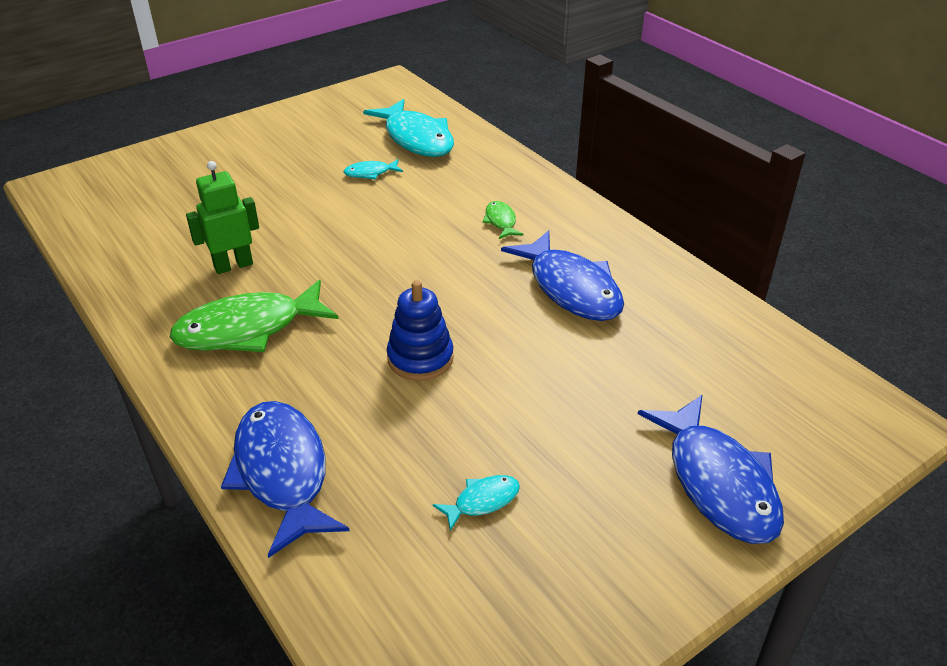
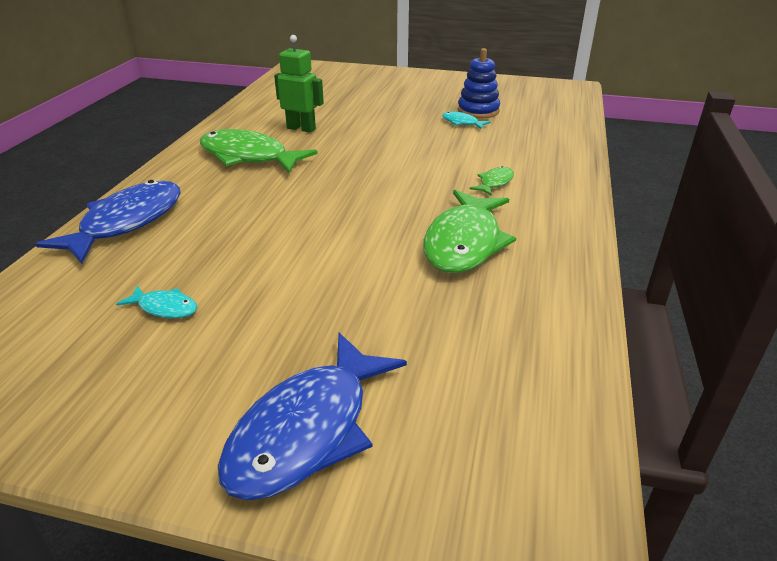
camera: 50 degrees right, 5 degrees down
turquoise fish [363,99,454,157] -> none
blue stacking toy [387,280,454,381] -> blue stacking toy moved to [458,48,500,119]
blue fish [501,230,624,321] -> green fish [423,190,516,273]

